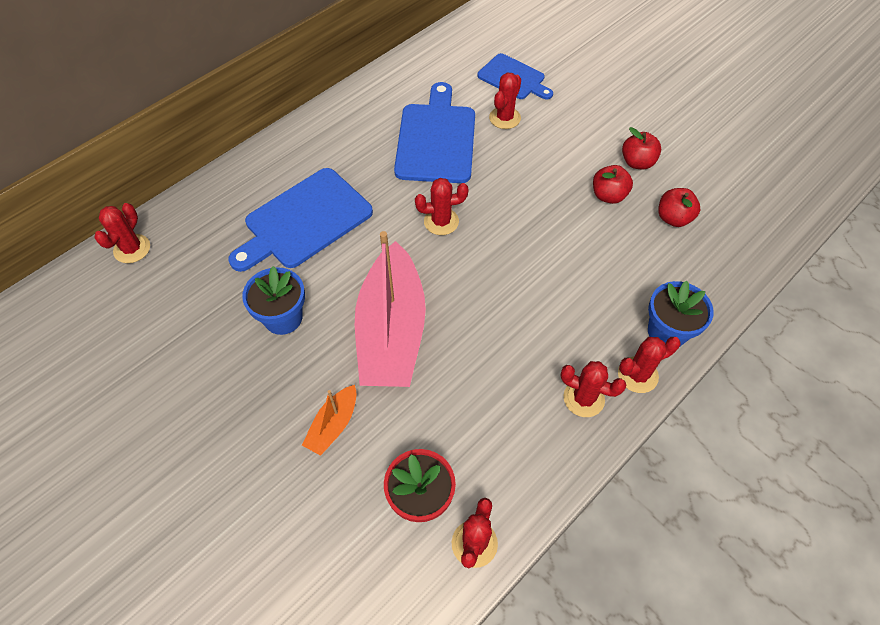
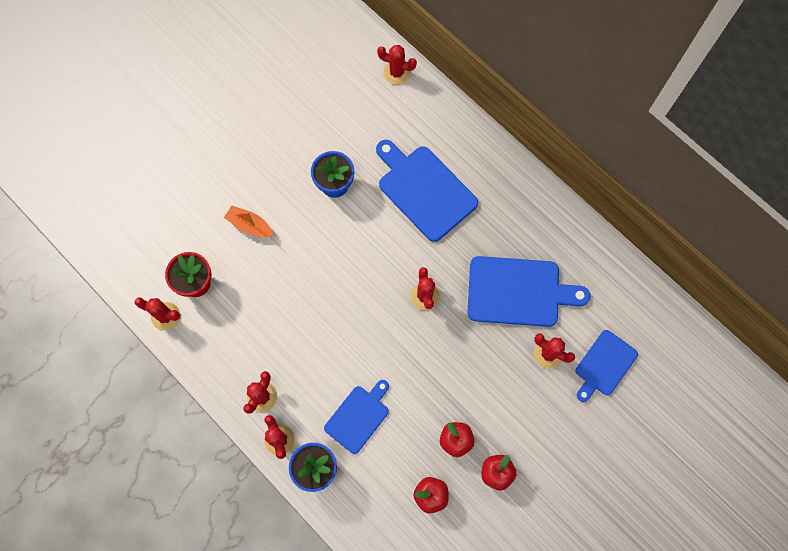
camera: 90 degrees right, 15 degrees up
pink boat [355,231,426,387] -> none
none -> blue cutting board [324,380,389,454]

